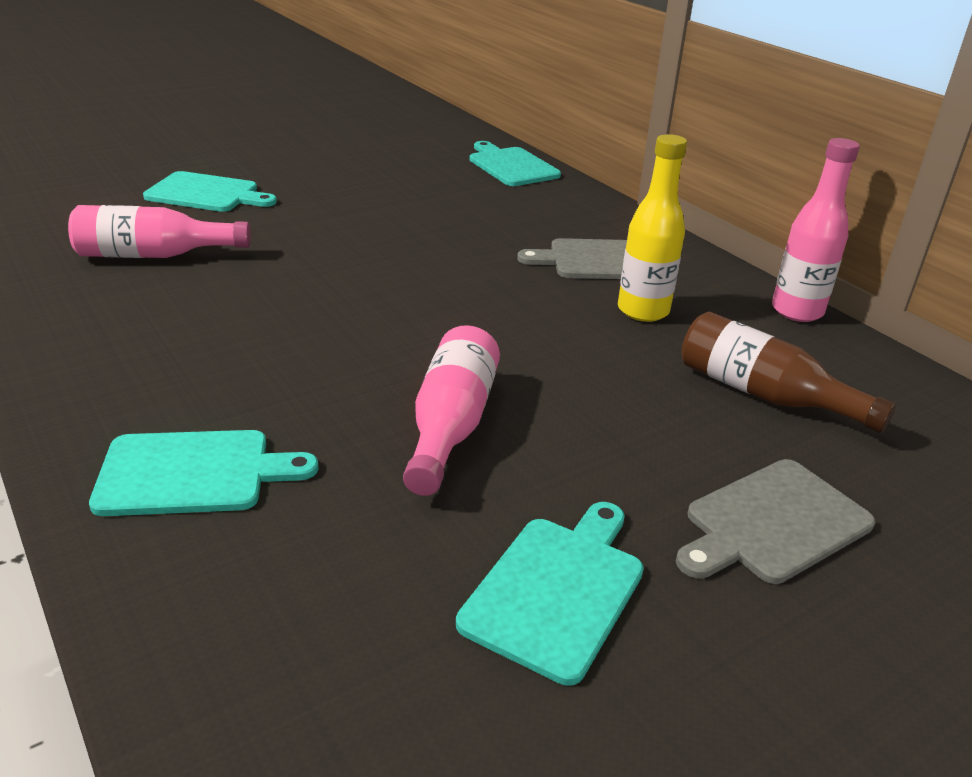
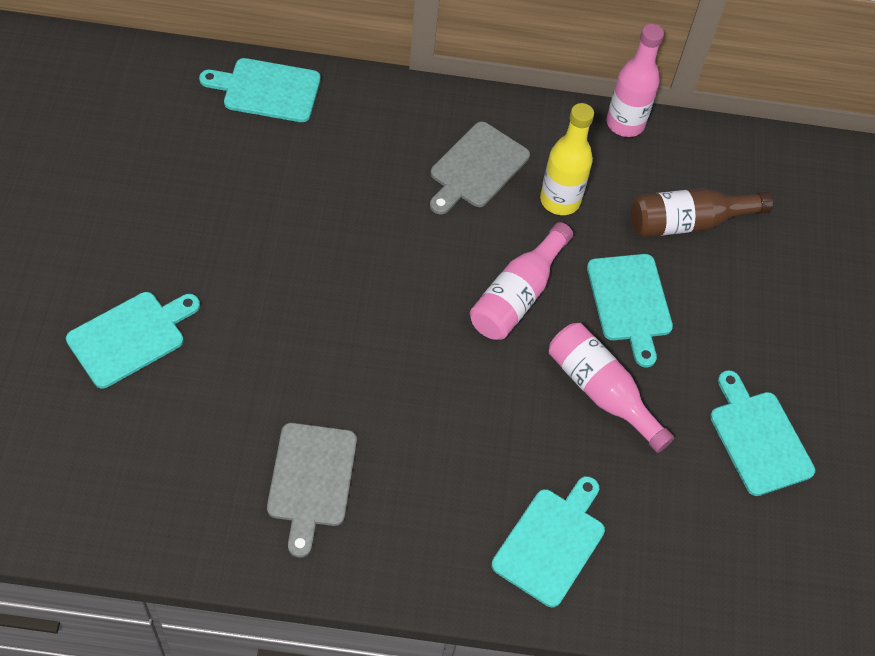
camera: 55 degrees left, 25 degrees up
pink bottle [68,205,251,258] -> pink bottle moved to [470,222,573,340]
grey cutting board [676,459,875,584] -> grey cutting board moved to [267,423,357,558]
none -> turquoise cutting board [587,254,673,367]

